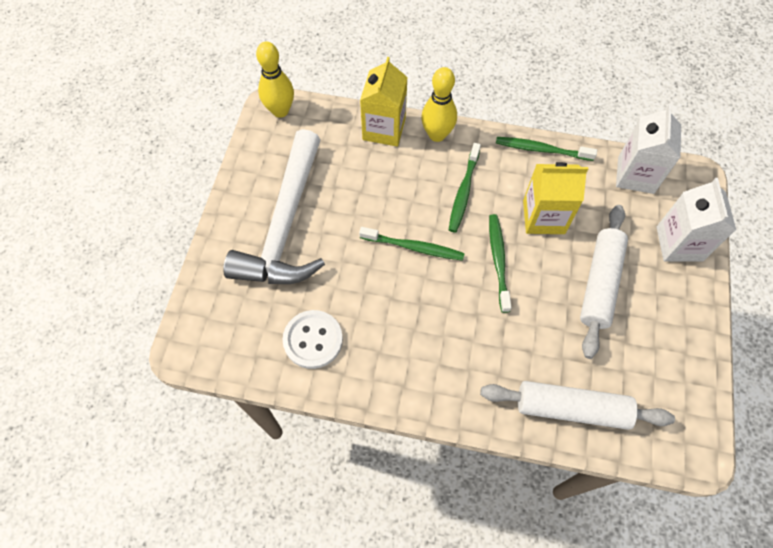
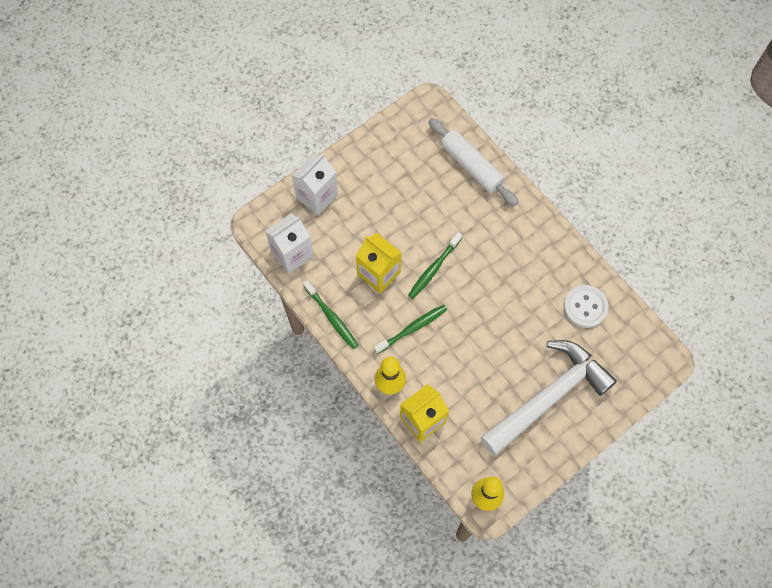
camera: 140 degrees left, 5 degrees up
green toothbrush [359,227,465,261] -> none
white rolling pin [580,205,628,359] -> none

